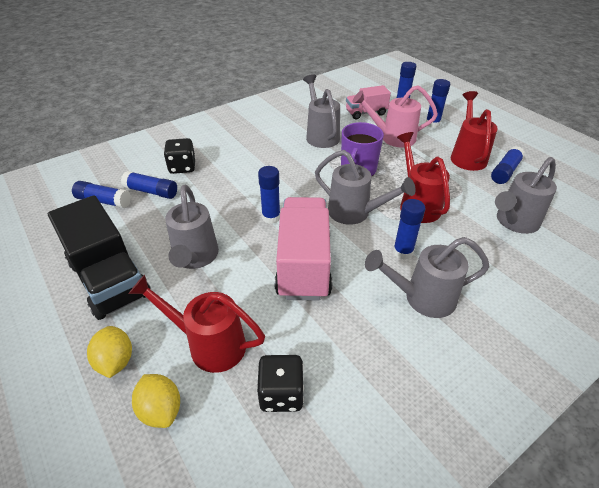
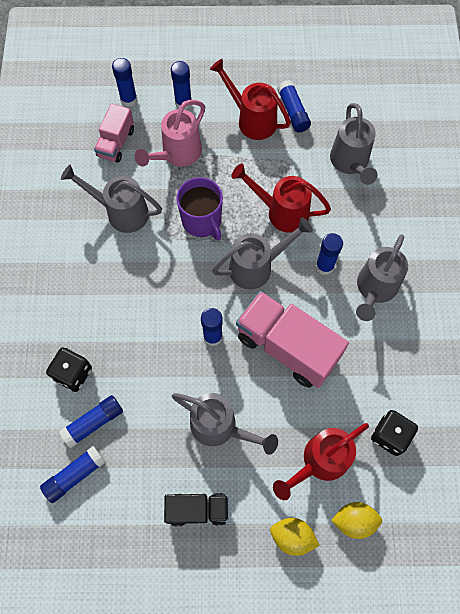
camera: 55 degrees left, 25 degrees up
black truck [48,195,151,320] -> black truck [164,493,229,526], size x0.56

